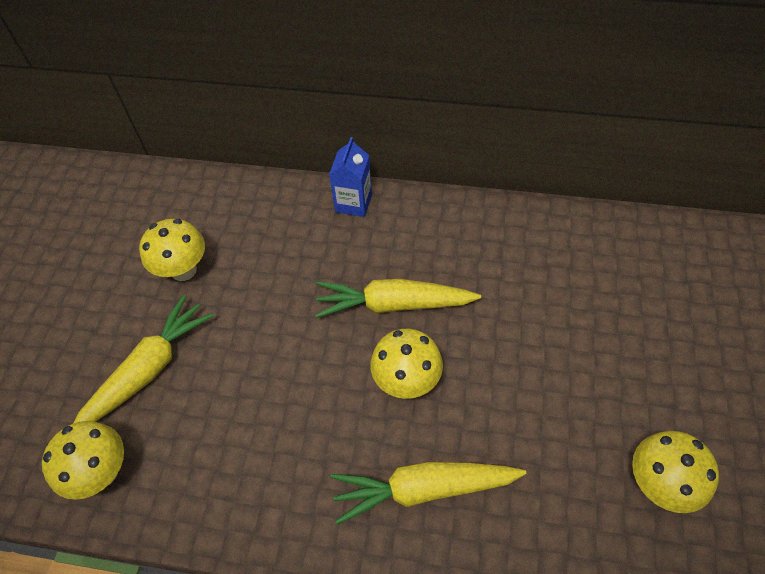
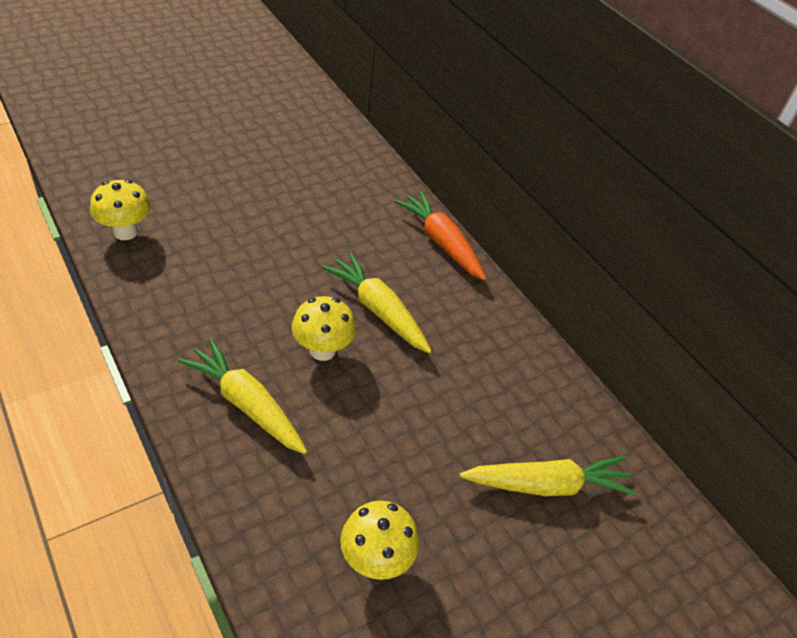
camera: 40 degrees right, 10 degrees down
yellow carrot [73,295,214,424] -> yellow carrot moved to [460,456,637,496]
yellow mushroom [139,219,205,281] -> none
blue carton [329,137,372,217] -> orange carrot [394,191,486,281]

